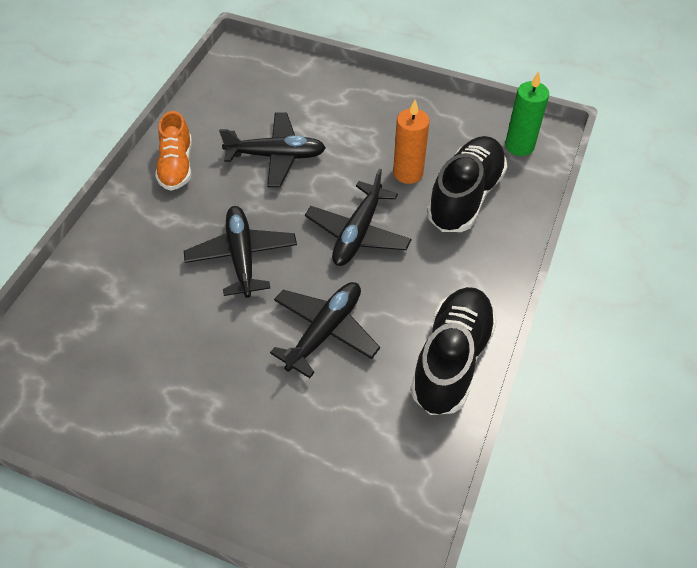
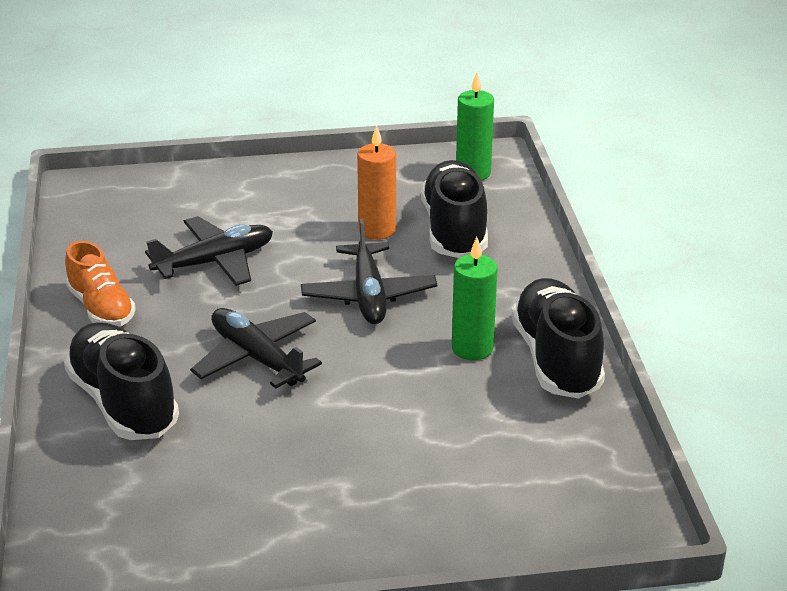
camera: 30 degrees left, 20 degrees down
black plane [270,282,380,378] -> none
none -> black shoe [64,322,179,440]
none -> green candle [452,237,497,360]

